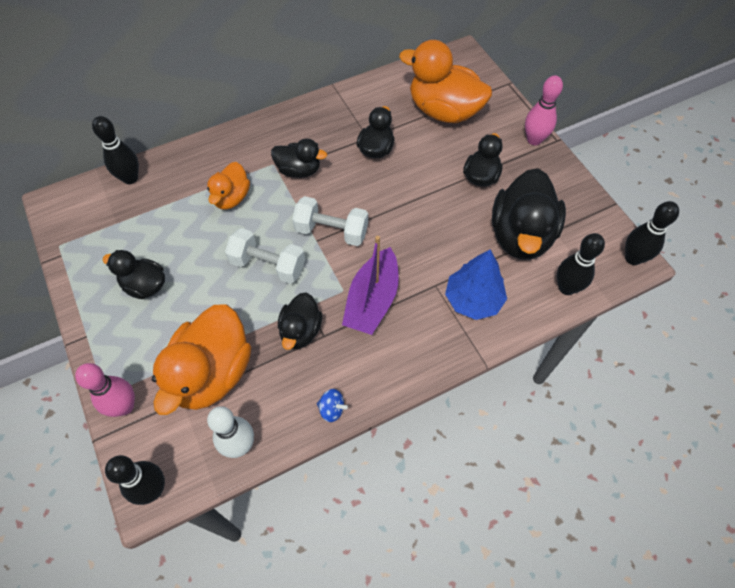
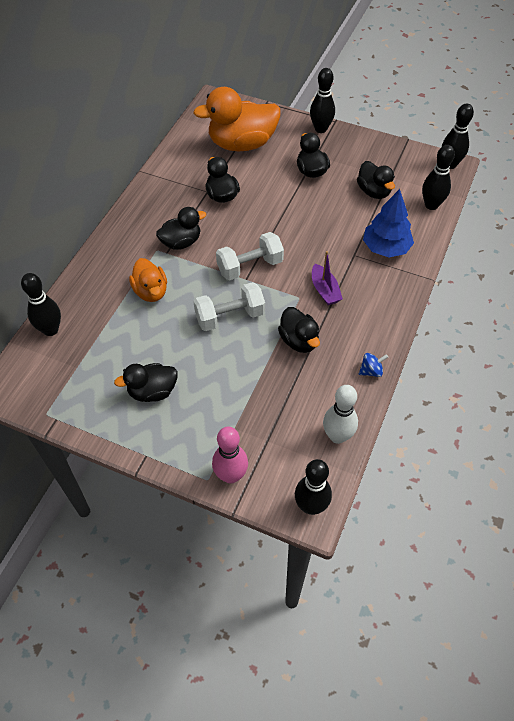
camera: 40 degrees left, 5 degrees down
orange duck [152,304,251,415] -> none
purple boat [342,236,399,335] -> purple boat [312,251,343,305], size x0.60
black duck [492,168,566,260] -> black duck [357,161,395,199], size x0.56
pink bowling pin [525,76,563,145] -> black bowling pin [310,68,335,133]

